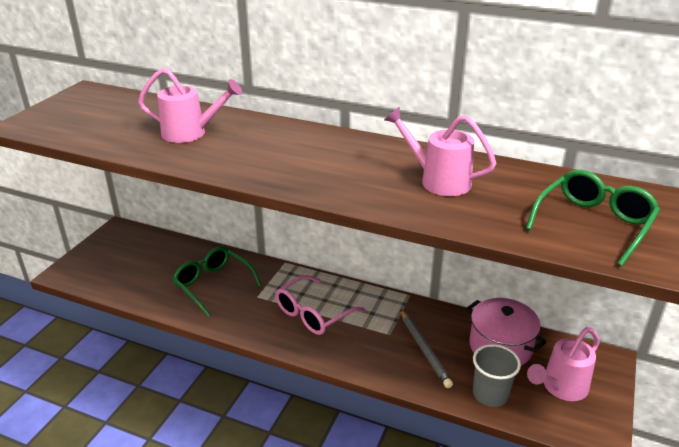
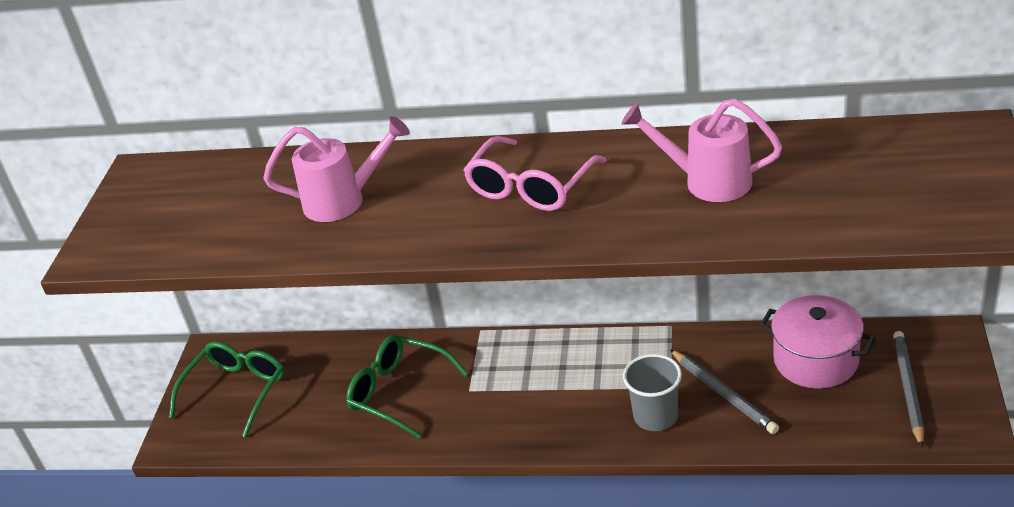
camera: 10 degrees left, 5 degrees up
pink glasses [275,275,365,335] -> pink glasses moved to [464,136,606,211]
grey cup [473,344,521,407] -> grey cup moved to [623,354,682,431]
green glasses [526,169,660,266] -> green glasses moved to [169,341,285,437]
pink watering can [527,327,600,401] -> grey pencil [893,331,925,448]

